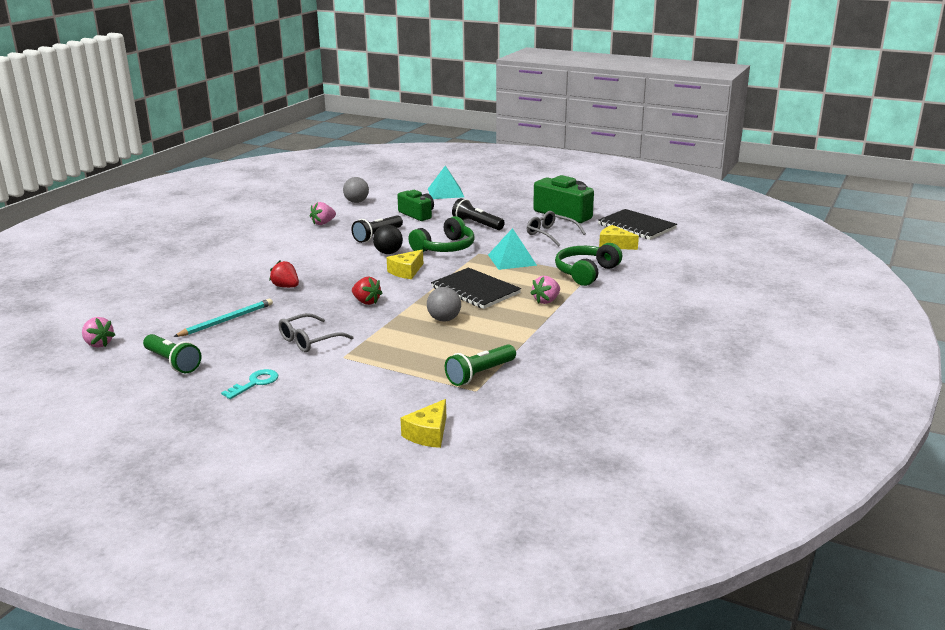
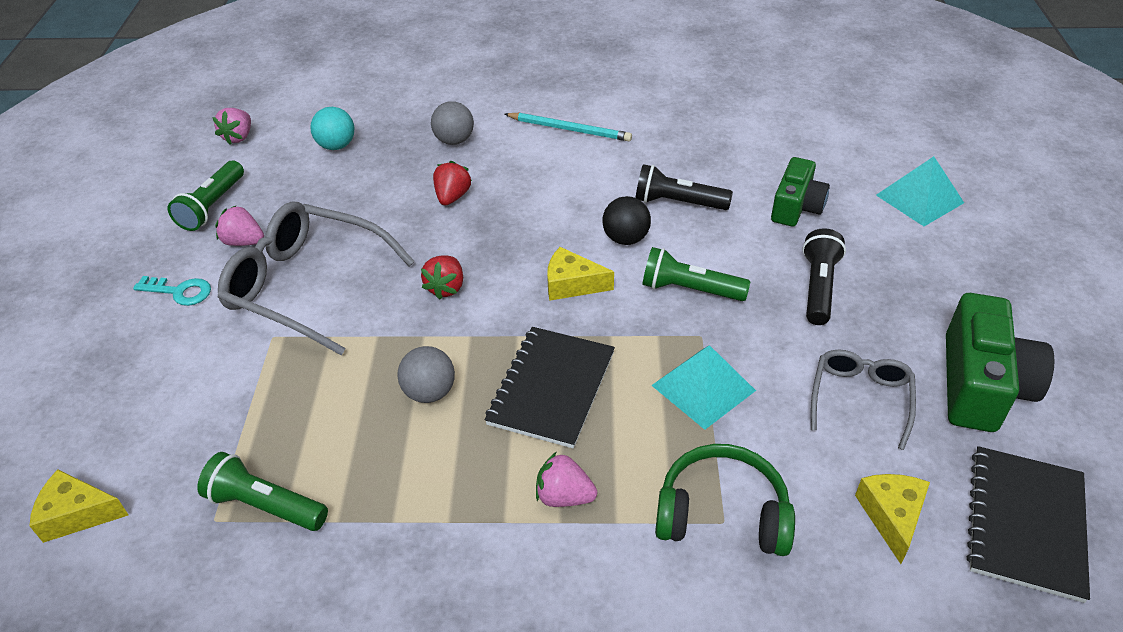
camera: 65 degrees right, 20 degrees up
turquoise pencil [173,299,273,337] -> turquoise pencil moved to [505,113,632,141]
grey glasses [278,313,353,352] -> grey glasses [218,201,415,355], size x1.80
pink strawberry [310,202,336,225] -> pink strawberry moved to [215,206,264,246]
grey ball [343,177,369,203] -> grey ball moved to [431,101,474,145]
green headphones [409,216,475,252] -> green flashlight [642,247,750,301]
none -> turquoise ball [311,107,354,150]

